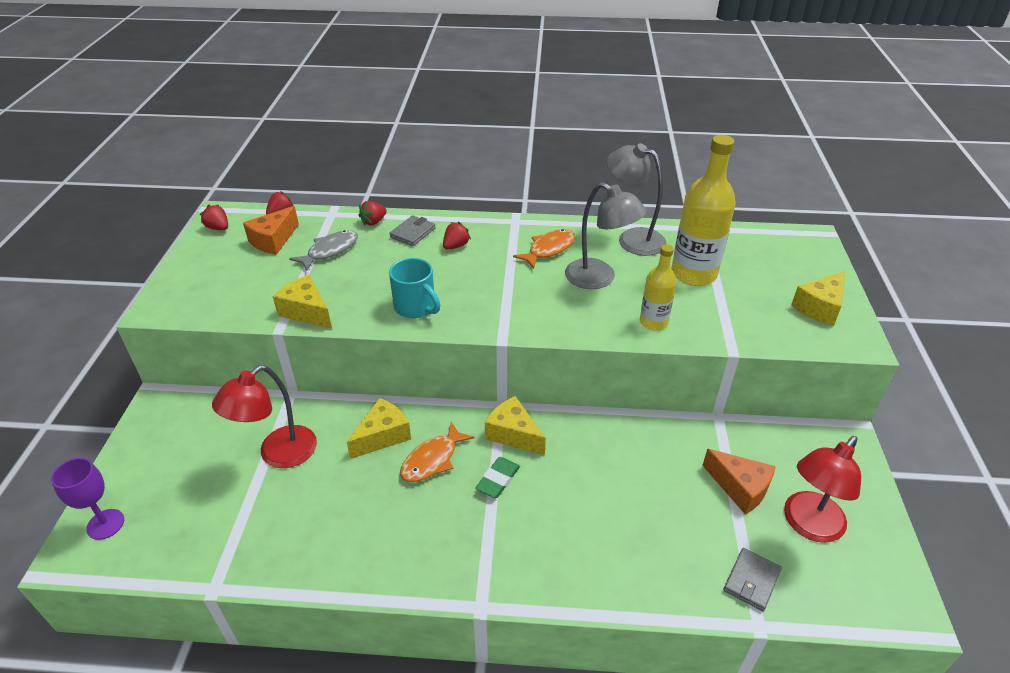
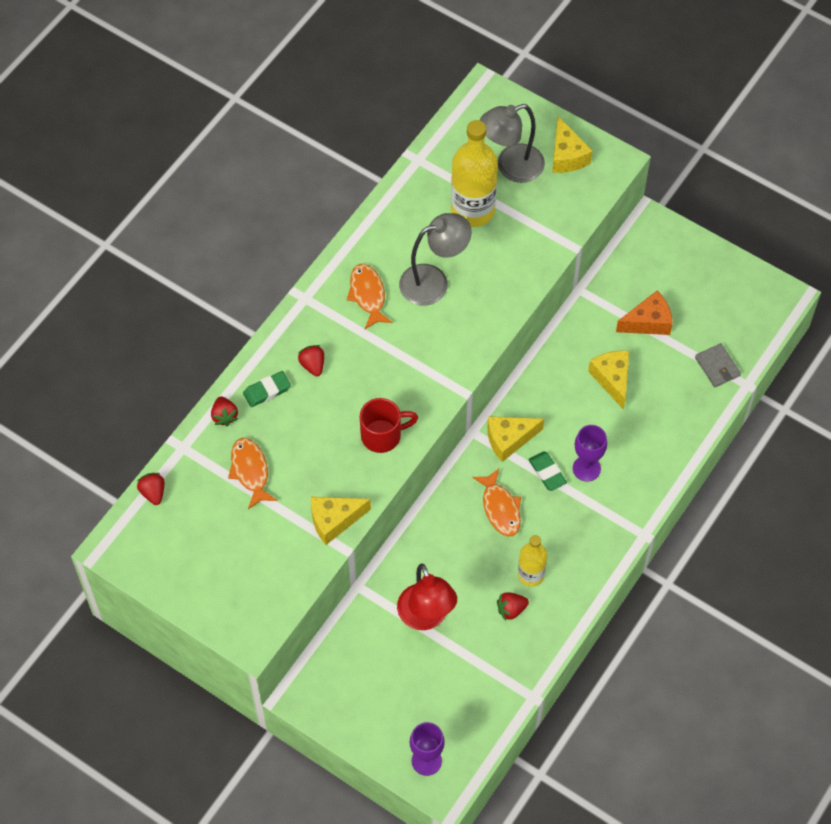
camera: 60 degrees left, 20 degrees up
red strawberry [200,205,228,230] -> red strawberry moved to [497,592,529,620]
orange cheese [243,206,299,255] -> none
grey fish [289,230,358,271] -> orange fish [228,438,277,509]
yellow cheese [347,398,411,459] -> yellow cheese moved to [588,351,629,410]
grey wallet [389,215,436,246] -> green eraser [243,371,291,407]
turquoise mug [389,258,440,318] -> red mug [360,398,418,453]
grey lamp [607,143,666,256] -> grey lamp moved to [480,104,545,183]
yellow bottle [640,244,677,330] -> yellow bottle moved to [518,535,547,587]
red lamp [784,436,861,543] -> none
none -> purple goblet [573,425,607,482]

